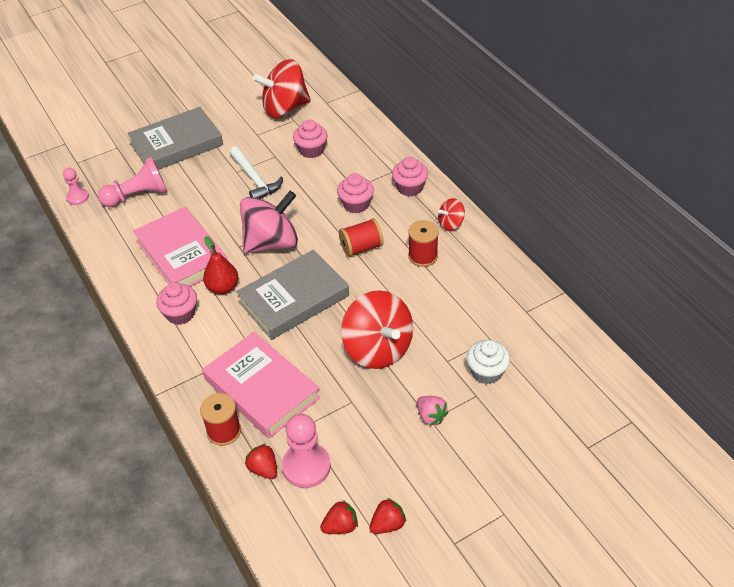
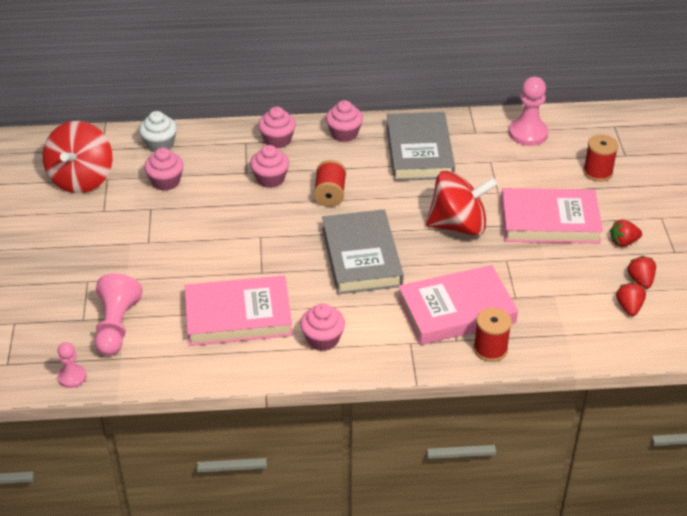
camera: 65 degrees left, 5 degrees down
grey book [127,107,223,170] -> grey book moved to [386,112,455,181]
red pear [203,236,238,294] -> none
white hammer [229,146,283,199] -> none
pink spinning top [240,191,298,254] -> none
red strawberry [245,444,277,479] -> red strawberry moved to [610,219,642,247]
pink pawn [282,414,331,488] -> pink pawn moved to [509,77,548,146]
red spool [408,220,439,267] -> red spool moved to [583,134,619,182]
pink strawberry [417,396,448,426] -> pink book [501,188,603,244]
red spinning top [438,198,465,231] -> pink cupcake [326,100,363,142]
white cupcake [466,340,510,384] -> white cupcake moved to [139,111,177,152]

